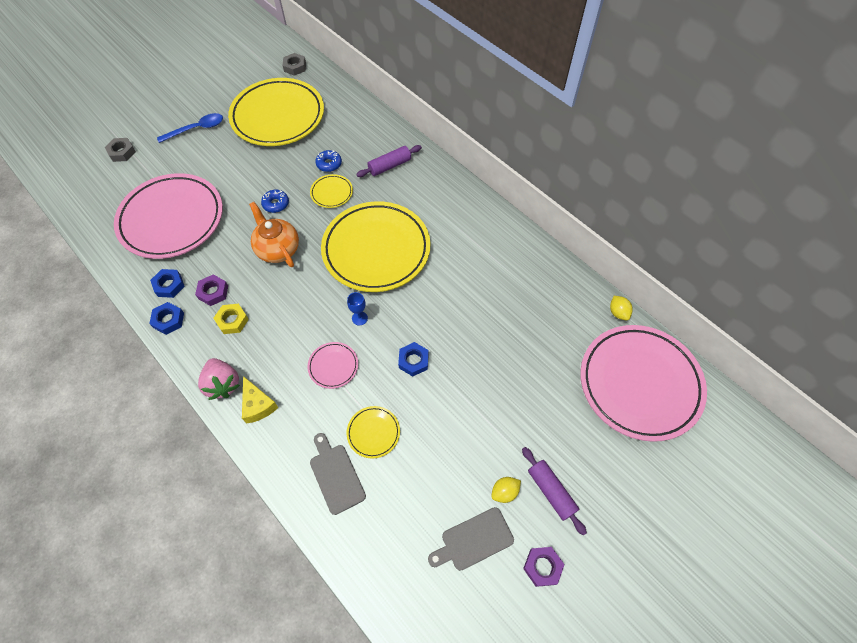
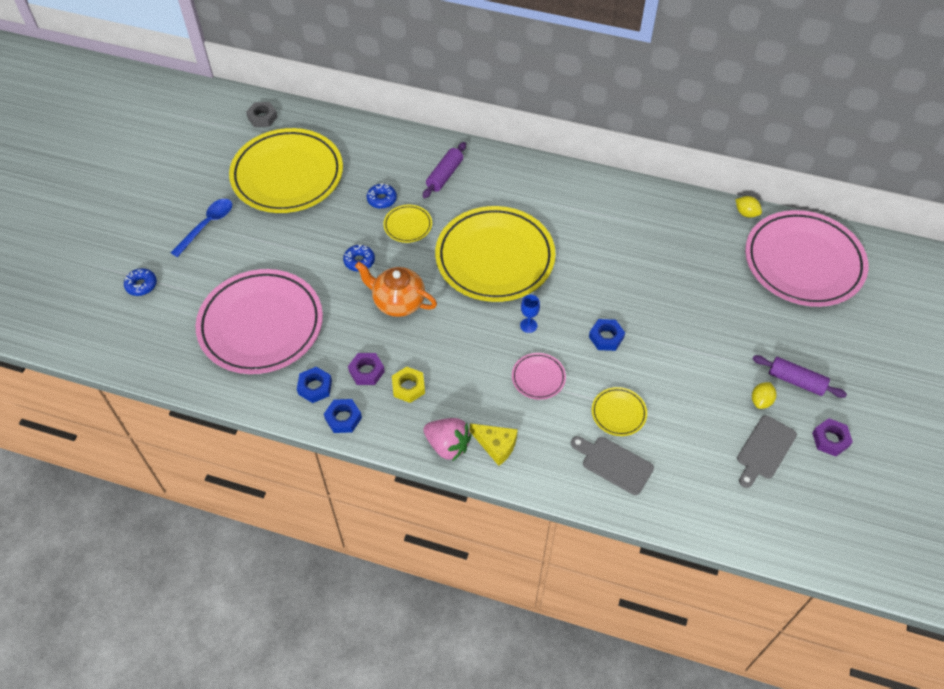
camera: 30 degrees left, 5 degrees down
grey nut [105,138,136,162] -> blue donut [124,268,157,296]

